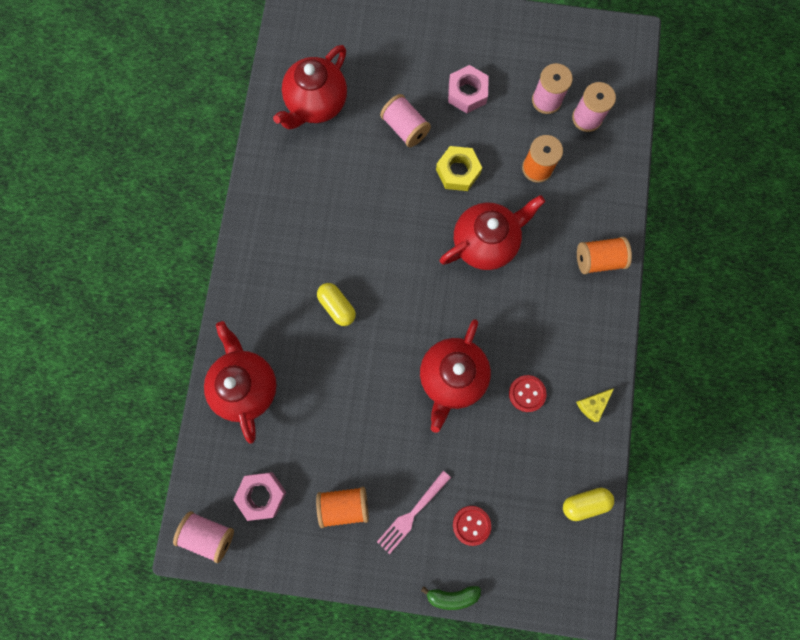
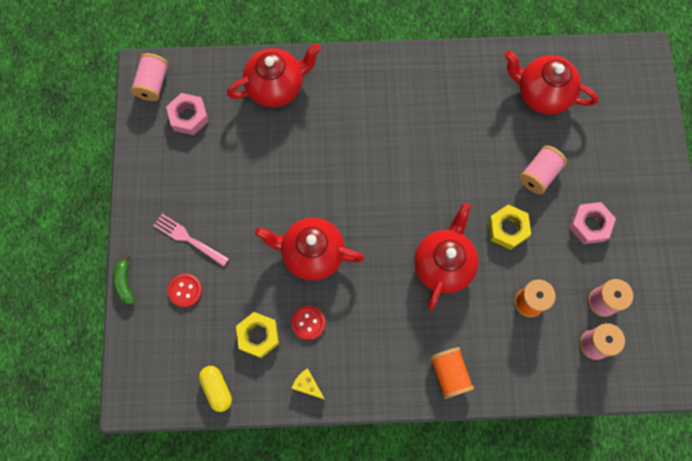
camera: 80 degrees right, 5 degrees down
orange spool [316,487,369,528] -> none
yellow capsule [317,283,356,326] -> none
red teapot [440,195,545,270] -> red teapot turned 120 degrees counterclockwise [414,203,479,310]
none -> yellow nut [236,312,279,358]

